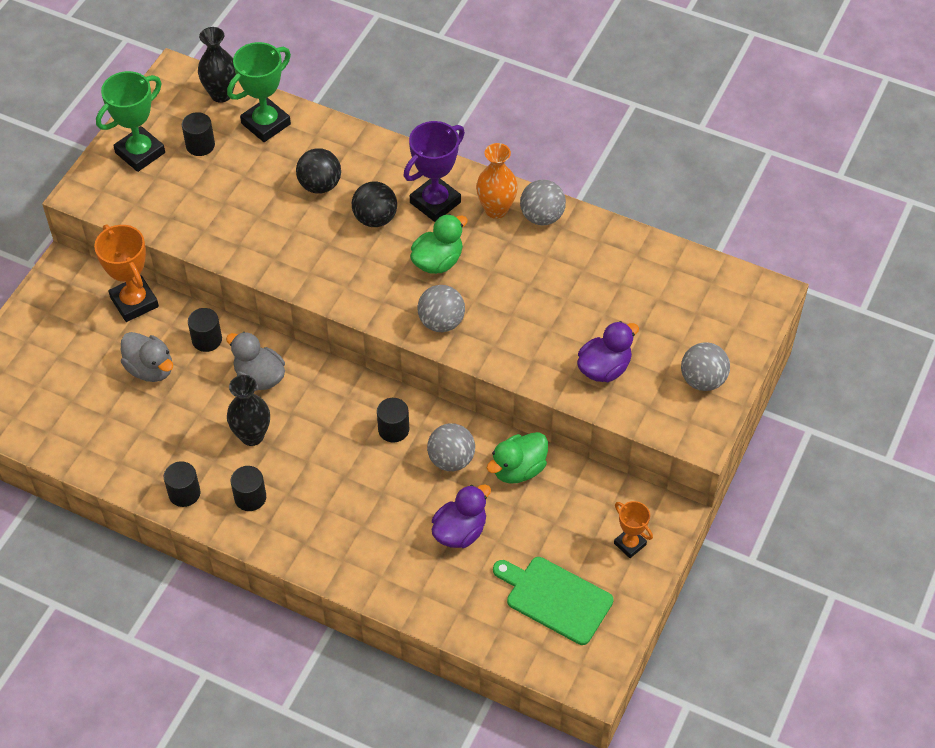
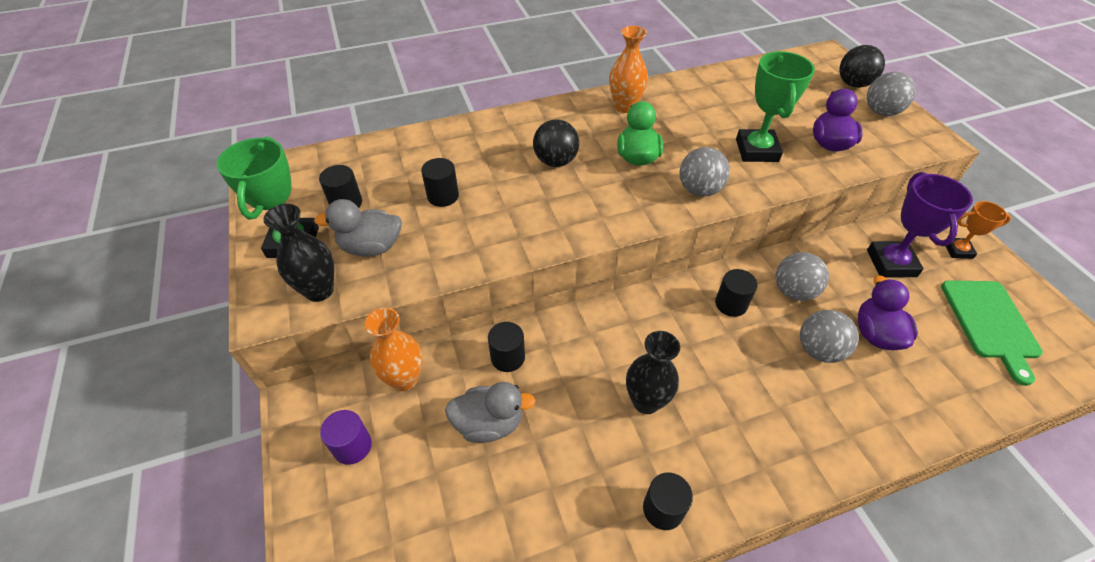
camera: 45 degrees left, 5 degrees down
orange trophy [94,224,159,322] -> orange vase [365,308,422,391]
black vase [198,27,236,103] -> black vase moved to [263,204,334,302]
grey duck [226,332,285,391] -> grey duck moved to [314,199,402,256]
green trophy [227,42,291,142] -> green trophy moved to [736,51,815,162]
black cylinder [231,466,266,511] -> black cylinder moved to [421,158,459,207]
black ball [296,148,341,194] -> black ball moved to [839,45,885,88]
purple trophy [404,121,465,222] -> purple trophy moved to [867,172,973,278]
green duck [487,432,548,484] -> none
green cutting board [493,557,613,645] -> green cutting board turned 75 degrees counterclockwise [941,280,1043,386]
grey ball [520,180,566,225] -> grey ball moved to [800,310,859,363]
none -> purple cylinder [320,410,372,465]

